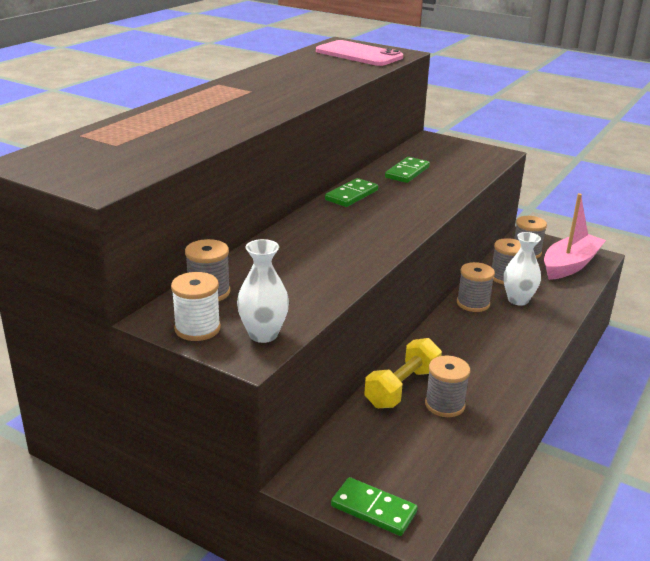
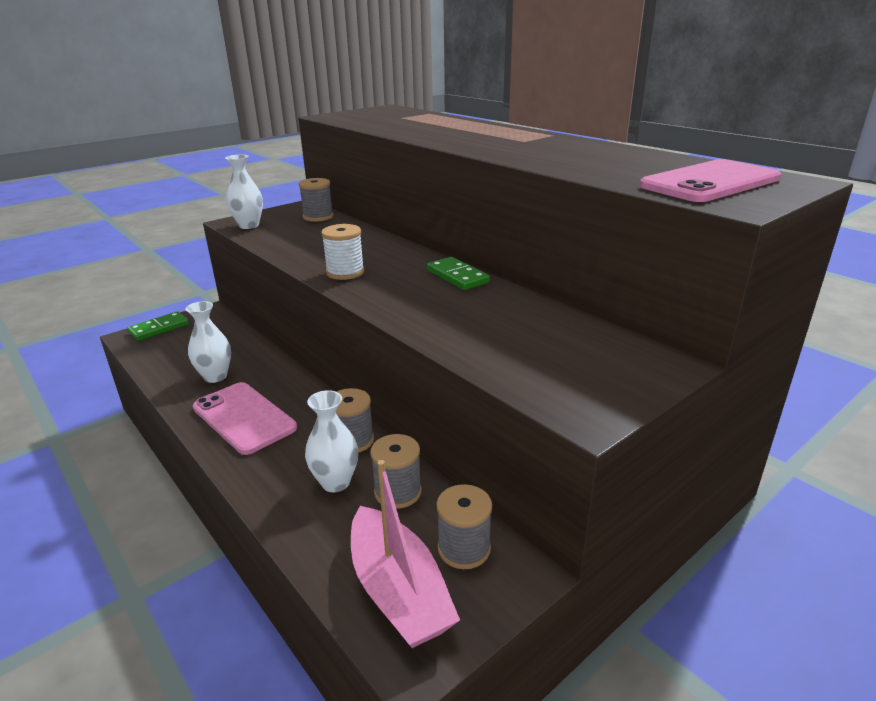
camera: 110 degrees right, 0 degrees up
white spool [171,272,221,341] -> white spool moved to [321,224,365,280]
yellow dumbbell [364,338,442,408] -> none
green domino [385,157,430,183] -> none
grey spool [425,356,470,417] -> white vase [185,301,231,383]
none -> pink phone [193,382,297,455]

